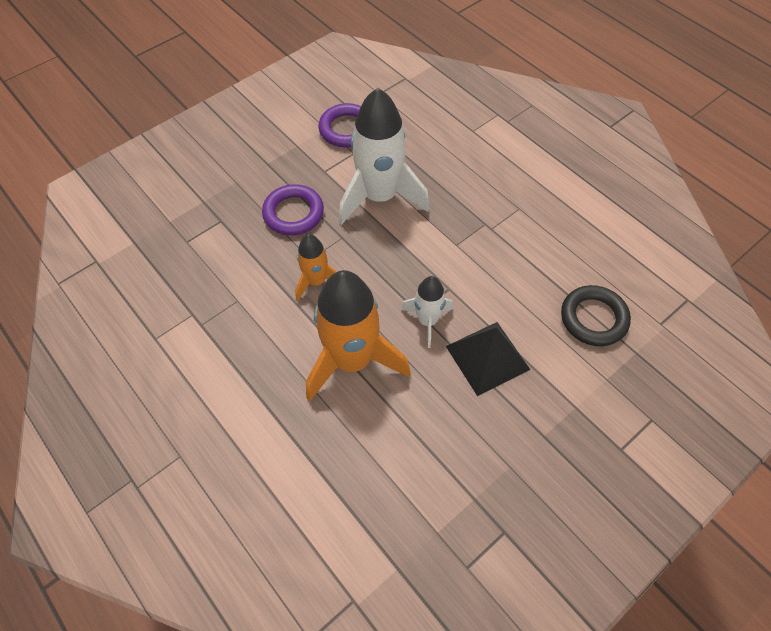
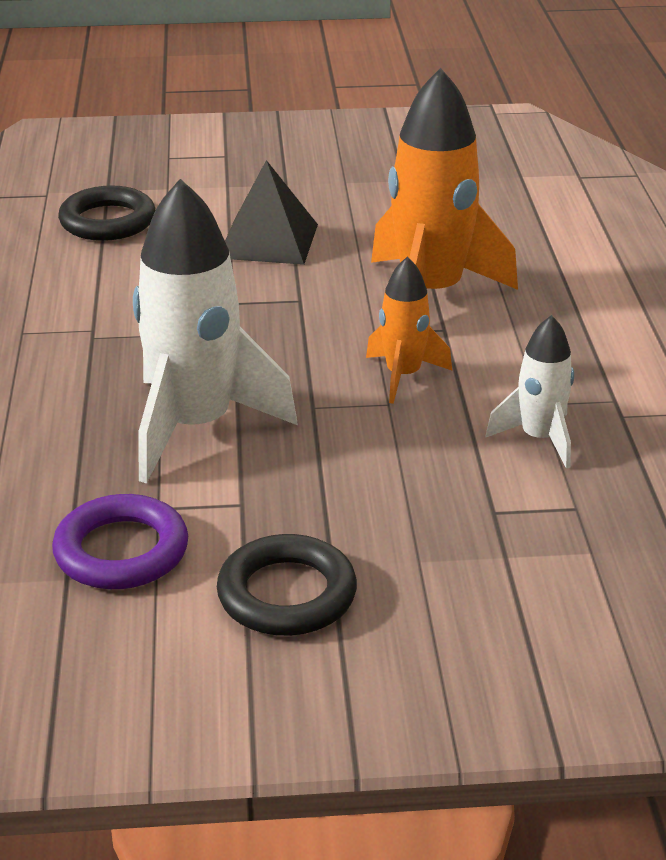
camera: 145 degrees left, 25 degrees down
purple ring [262,184,324,235] -> none
white rocket [401,276,454,348] -> white rocket moved to [486,315,574,469]
none -> black ring [217,534,357,636]

